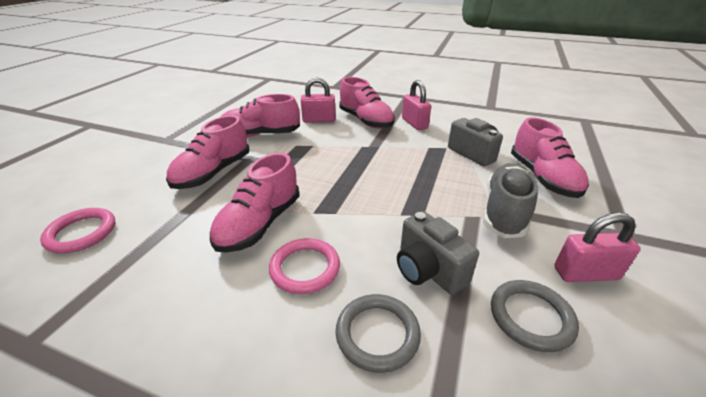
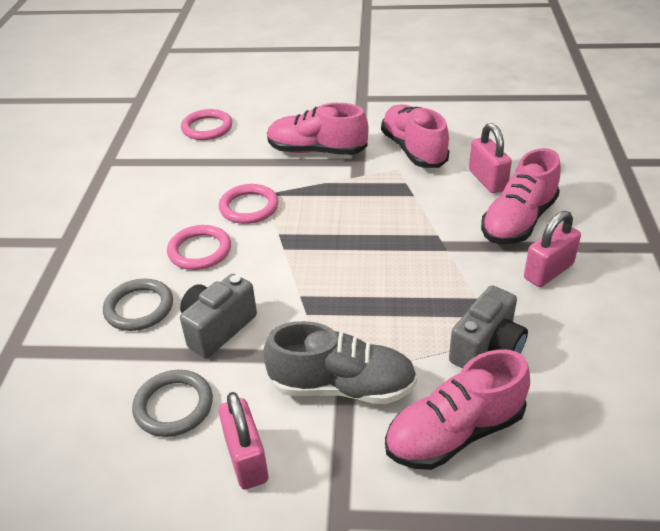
camera: 75 degrees right, 5 degrees up
pink shoe [210,153,299,253] -> pink ring [219,184,279,224]

